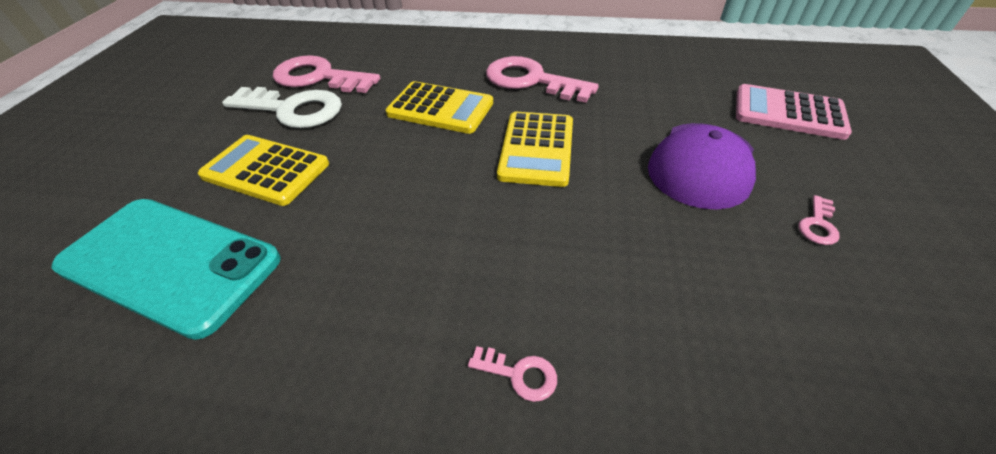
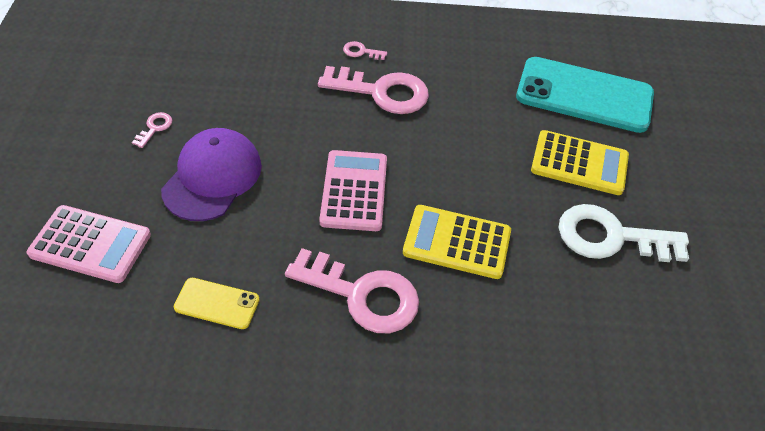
camera: 170 degrees right, 5 degrees up
pink key [273,55,380,93] -> pink key moved to [318,66,429,114]
yellow calculator [497,112,573,187] -> pink calculator [319,150,387,231]
none -> yellow phone [174,278,260,329]

